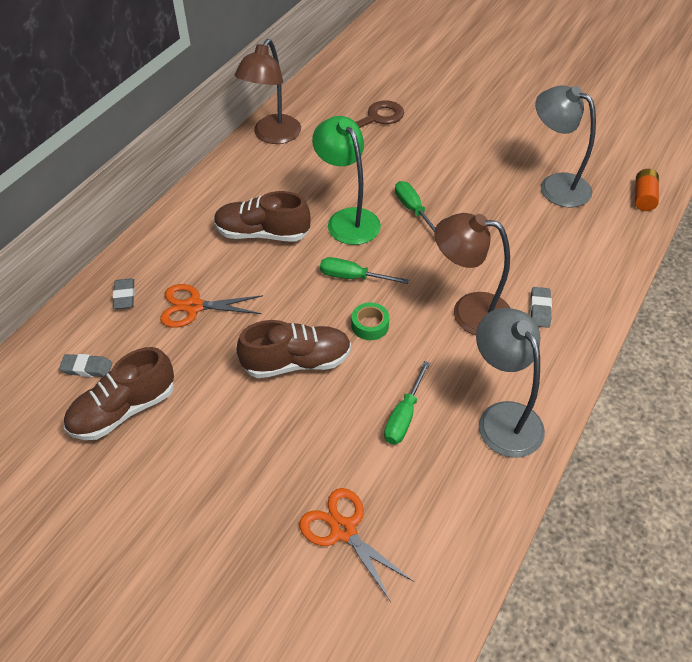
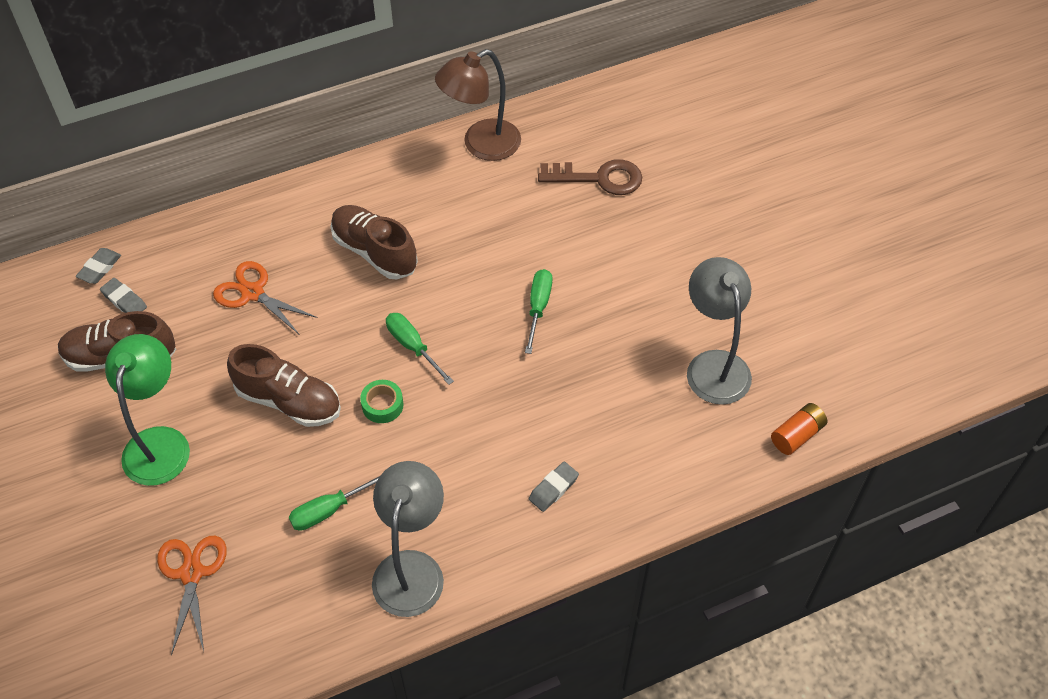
camera: 35 degrees right, 5 degrees up
grey eraser [113,278,135,309] -> grey eraser moved to [76,248,121,284]
green lamp [312,116,381,245] -> green lamp moved to [105,334,190,486]
brown lamp [434,213,510,335] -> none

